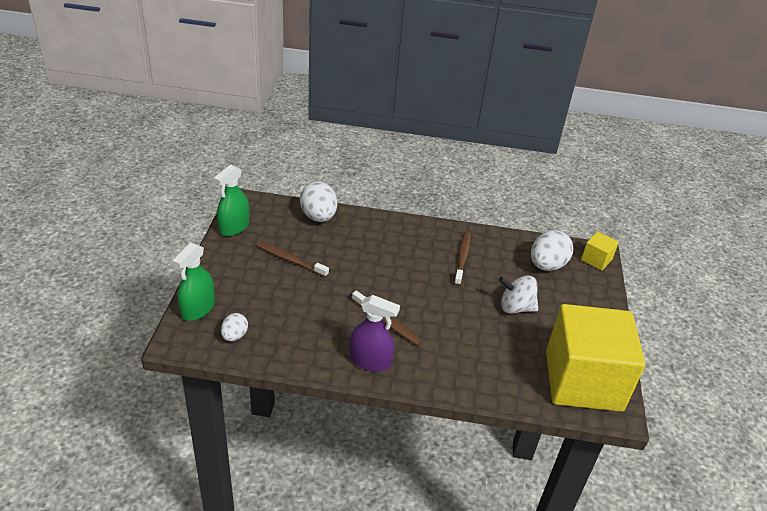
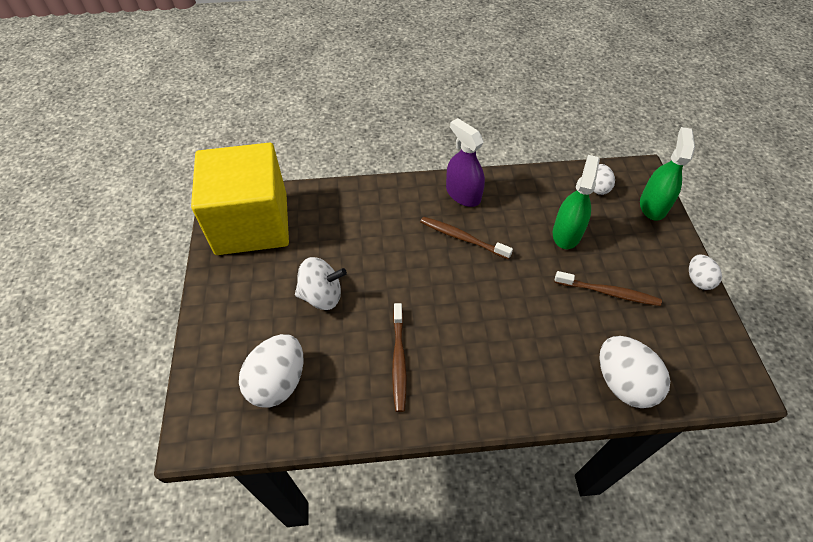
camera: 170 degrees right, 15 degrees up
green spray bottle [214,164,249,236] -> green spray bottle moved to [553,155,600,249]
purple spray bottle [350,295,400,372] -> purple spray bottle turned 45 degrees clockwise [446,118,485,207]
yellow cube [581,232,619,271] -> none
none -> white egg [689,255,722,290]

